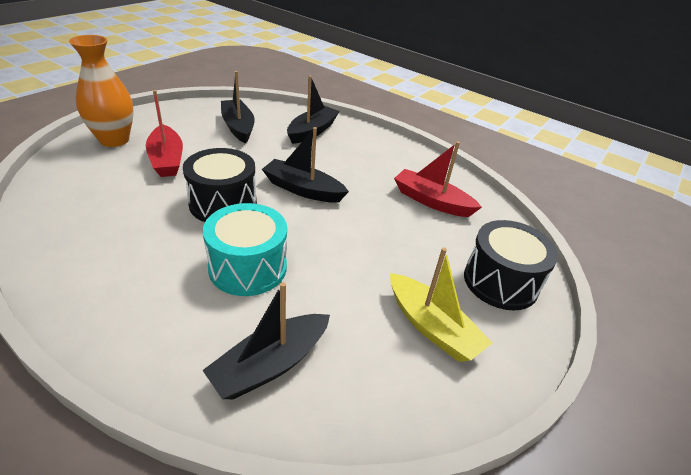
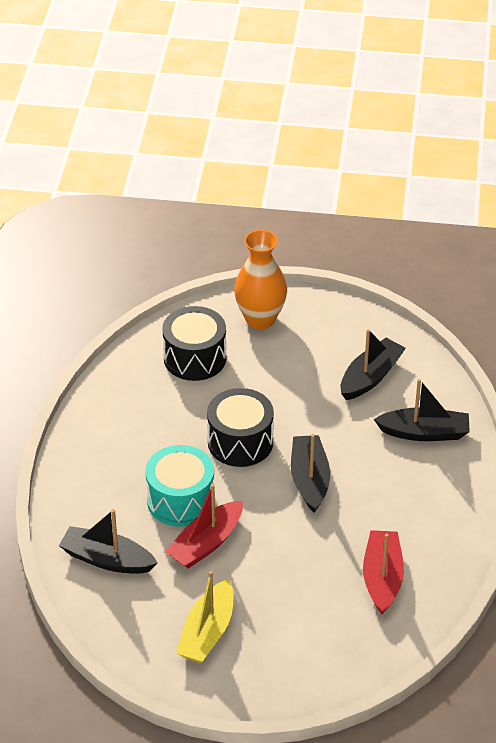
camera: 65 degrees right, 5 degrees up
red boat [146,90,183,177] -> red boat moved to [165,484,243,569]
black drum [464,220,558,310] -> black drum moved to [162,306,226,381]

